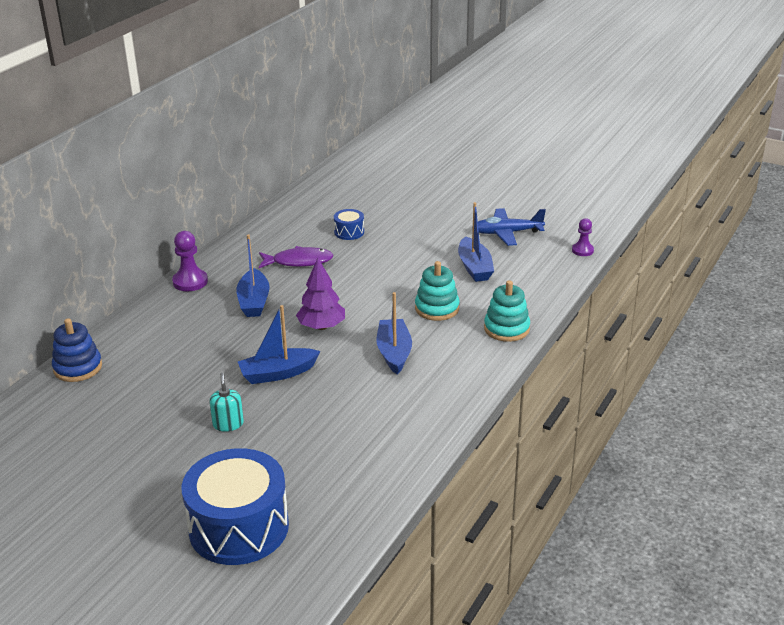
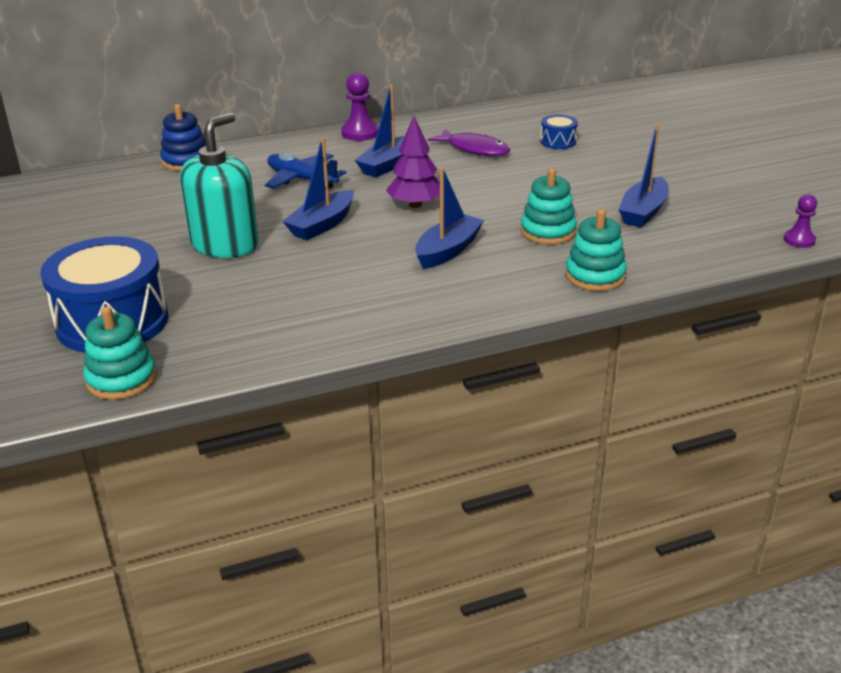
camera: 40 degrees right, 0 degrees up
turquoise soap dispenser [209,373,244,432] -> turquoise soap dispenser [180,112,259,258], size x2.14
blue boat [238,305,320,384] -> blue boat turned 75 degrees counterclockwise [282,137,354,240]
blue plane [472,208,546,246] -> blue plane moved to [265,153,347,189]
none -> turquoise stacking toy [83,306,157,400]

